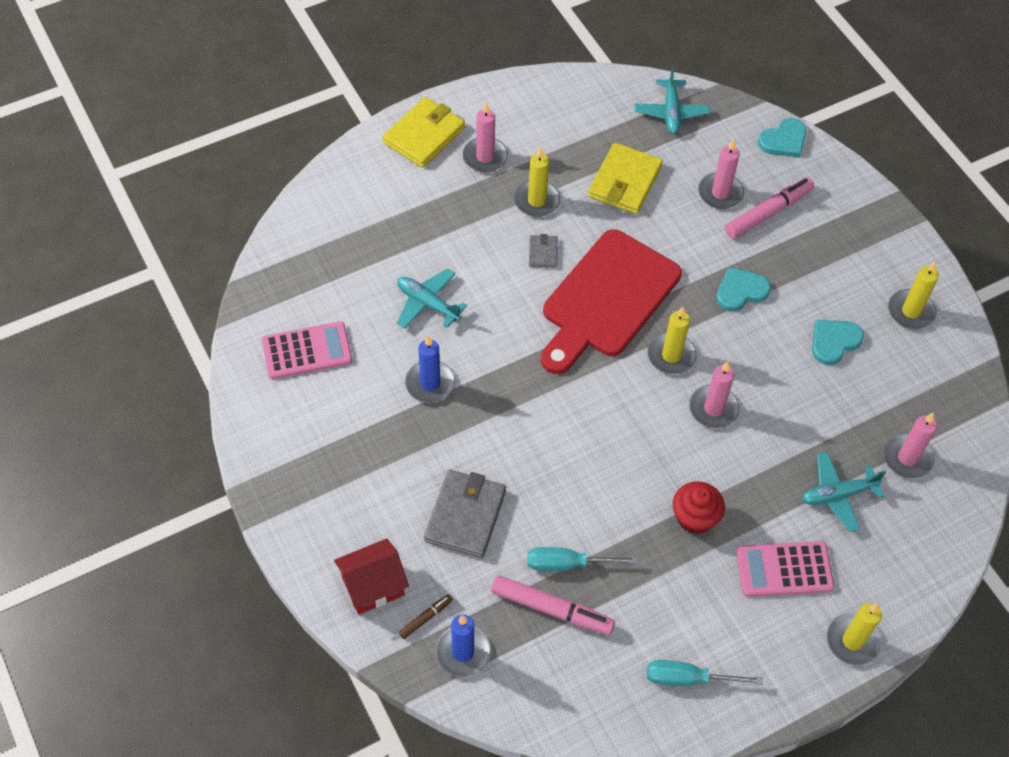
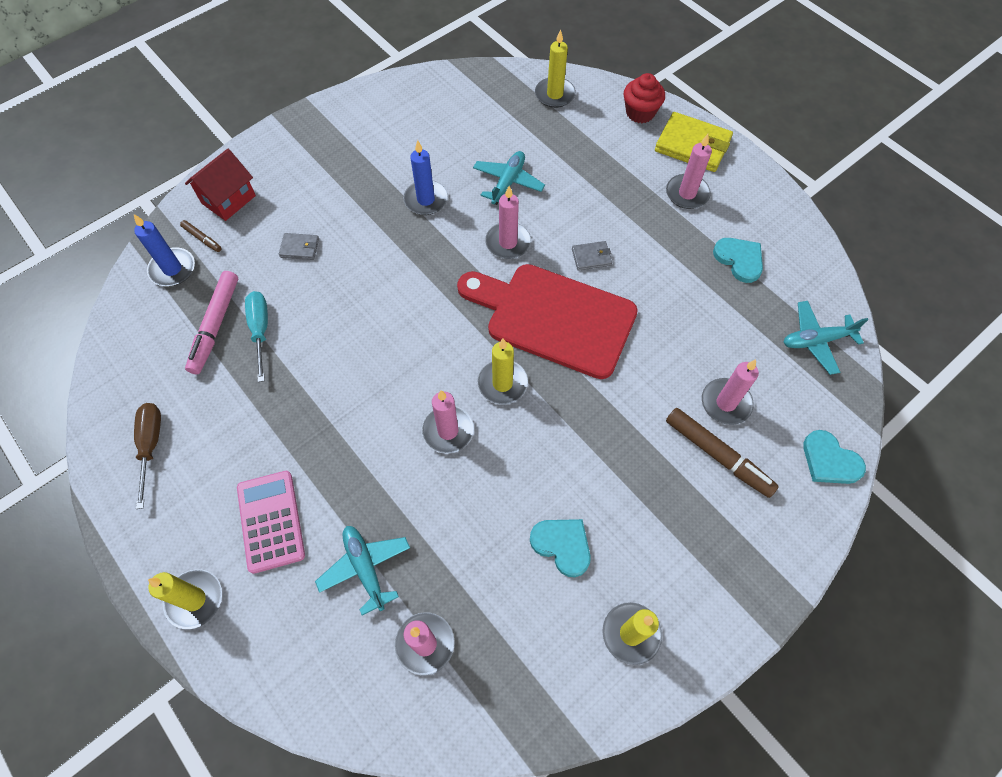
camera: 80 degrees right, 5 degrees up
pink calculator [262,321,353,379] -> none
red house [334,539,409,614] -> red house turned 75 degrees clockwise [185,149,256,221]
grey wallet [424,470,506,558] -> grey wallet [279,233,319,260], size x0.50
yellow candle [514,146,560,217] -> yellow candle moved to [535,29,576,108]
yellow wallet [588,143,663,214] -> none
turquoise screwdriver [647,660,763,686] -> brown screwdriver [134,403,161,509]
red cupcake [673,481,725,534] -> red cupcake moved to [624,73,665,123]
turquoise heart [716,267,771,312] -> turquoise heart moved to [713,238,763,283]
pink marker [725,177,814,239] -> brown marker [666,408,779,498]
none -> pink candle [485,186,531,259]

